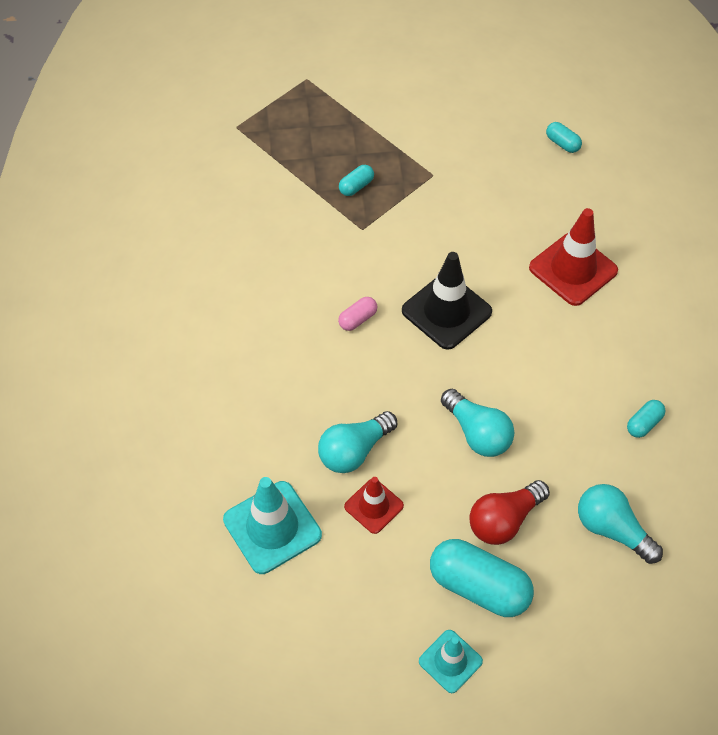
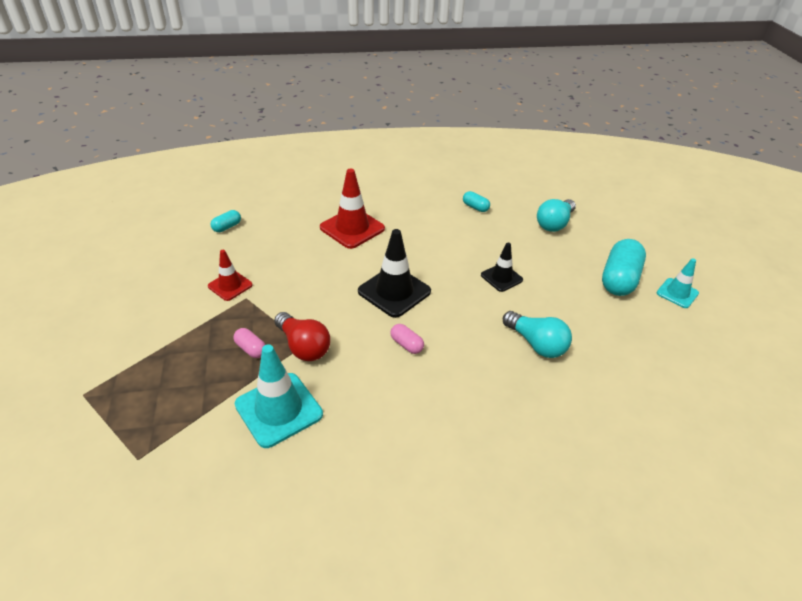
camera: 95 degrees left, 15 degrees down
turquoise traffic cone [223,477,322,574] -> turquoise traffic cone moved to [235,344,323,448]
turquoise capsule [339,165,374,196] -> pink capsule [233,328,265,358]
red traffic cone [344,477,404,534] -> red traffic cone moved to [208,250,252,301]
turquoise light bulb [441,389,514,457] -> black traffic cone [481,243,523,292]
red light bulb [469,480,550,545] -> red light bulb moved to [274,312,330,361]

